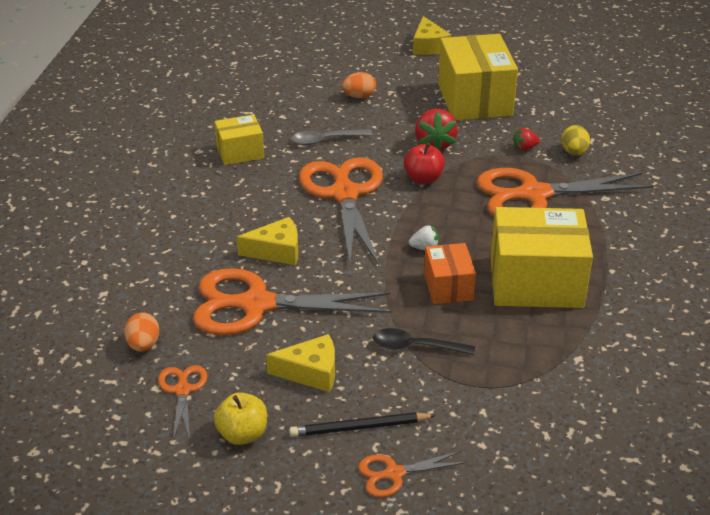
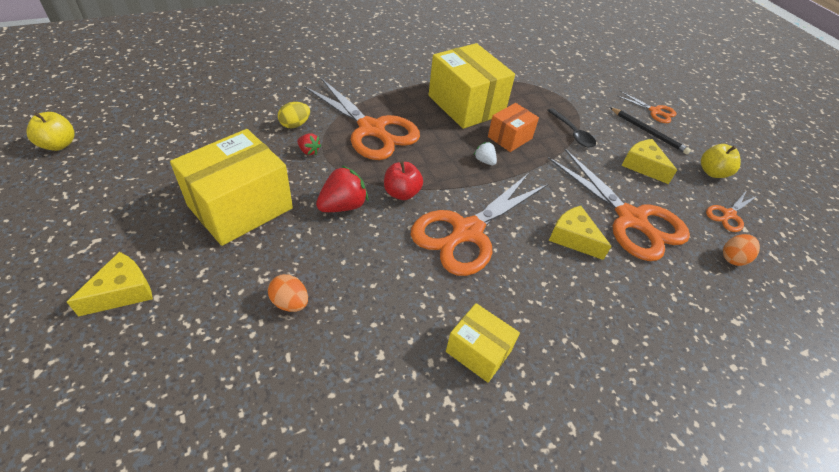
camera: 130 degrees left, 10 degrees up
grey spoon [292,129,372,145] -> none
none -> yellow apple [26,112,75,151]

